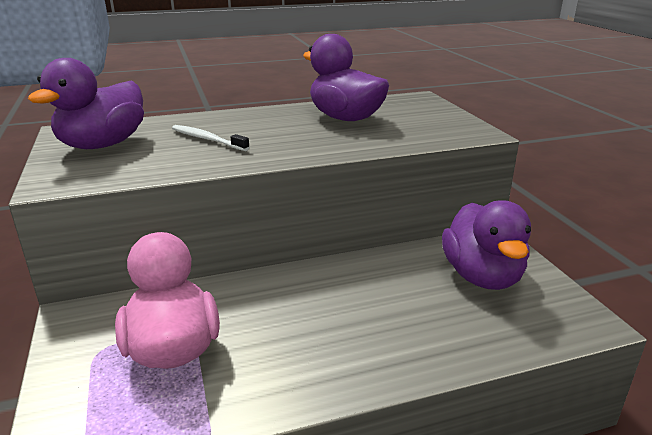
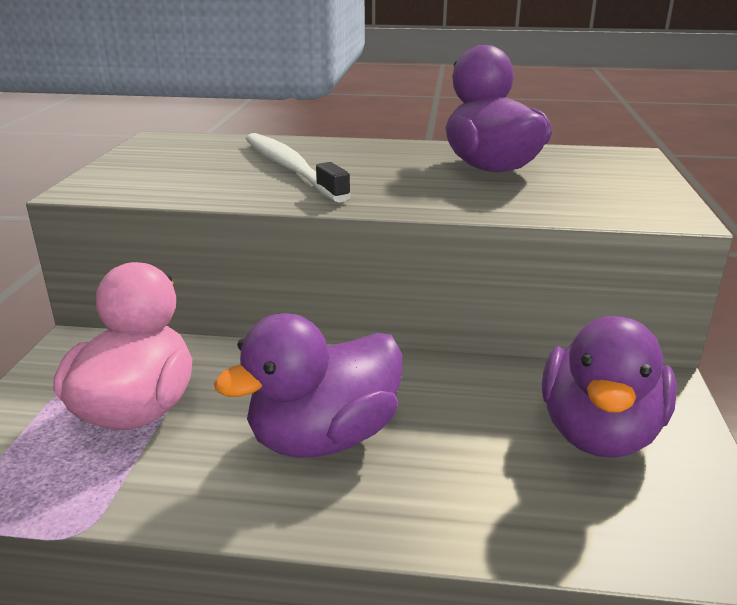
camera: 25 degrees right, 0 degrees up
purple duck [28,58,144,149] -> purple duck moved to [214,313,402,458]
white toothbrush [172,125,250,151] -> white toothbrush [246,133,351,203], size x1.65

